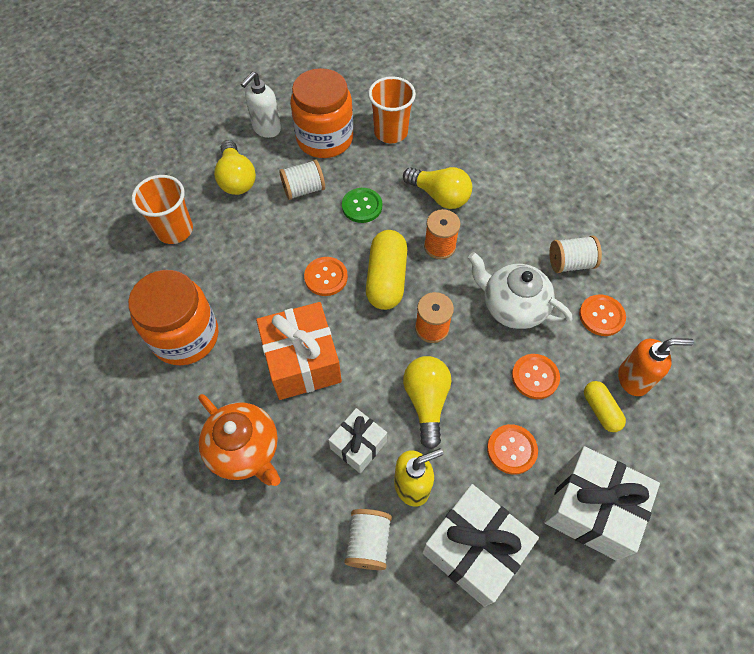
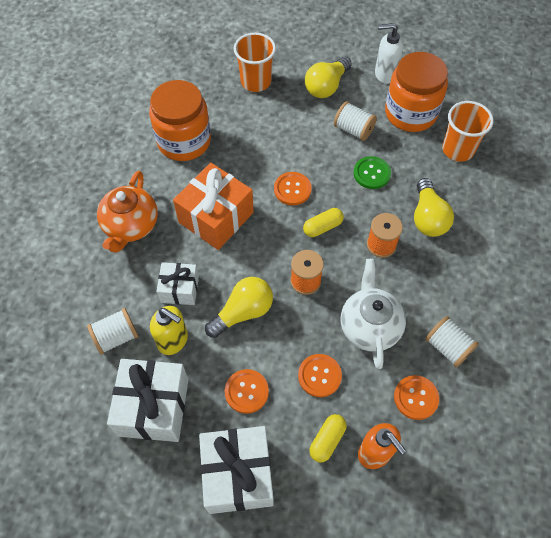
camera: 55 degrees right, 0 degrees up
yellow capsule [366,230,407,310] -> yellow capsule [303,208,344,237], size x0.57

